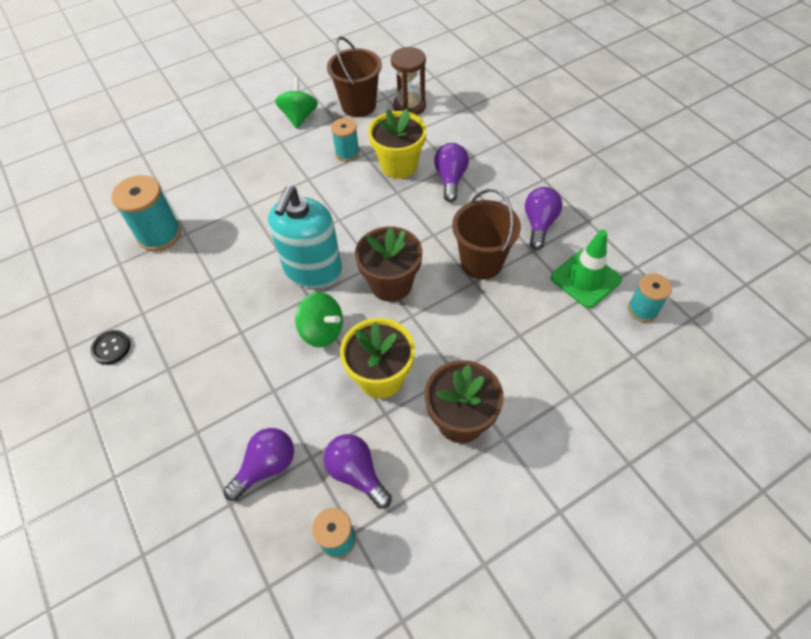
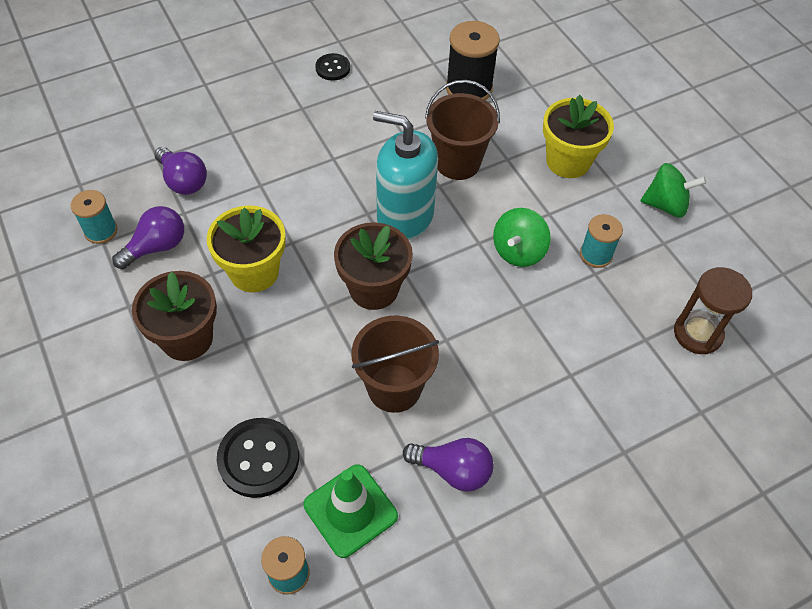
camera: 90 degrees right, 0 degrees up
turquoise spool [111,175,181,251] -> black spool [446,21,500,100]
green spinning top [295,292,343,347] -> green spinning top moved to [493,208,551,267]
brown bucket [327,37,382,117] -> brown bucket moved to [425,80,500,180]
yellow flower pot [368,109,426,179] -> yellow flower pot moved to [543,95,614,178]
purple light bulb [434,143,469,202] -> none
none -> black button [217,418,299,498]

